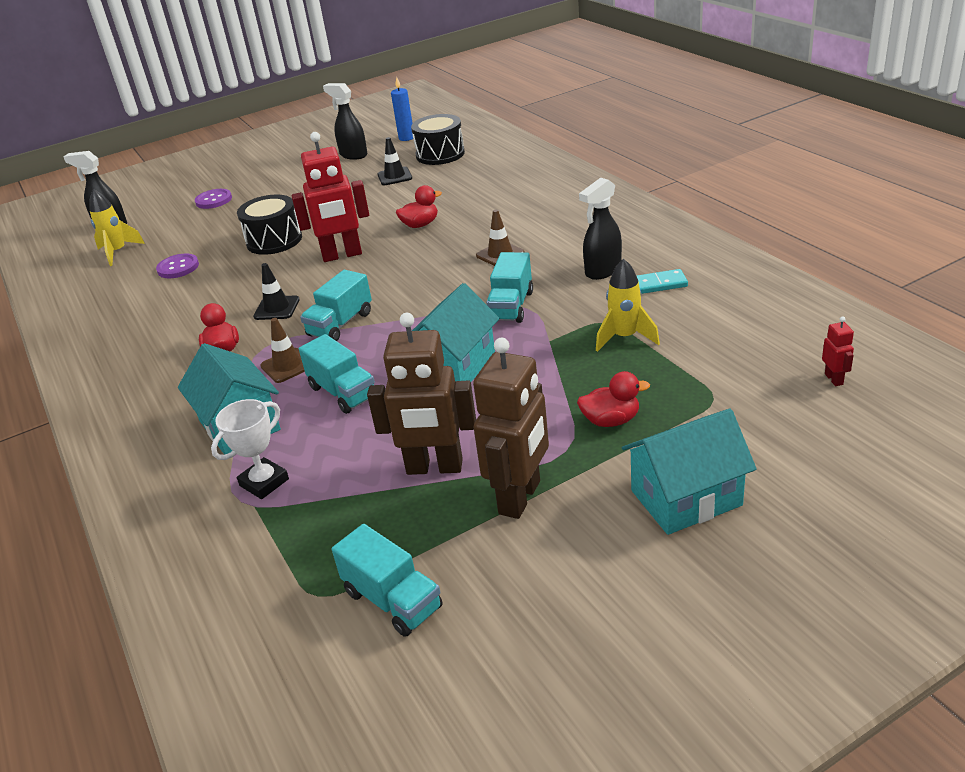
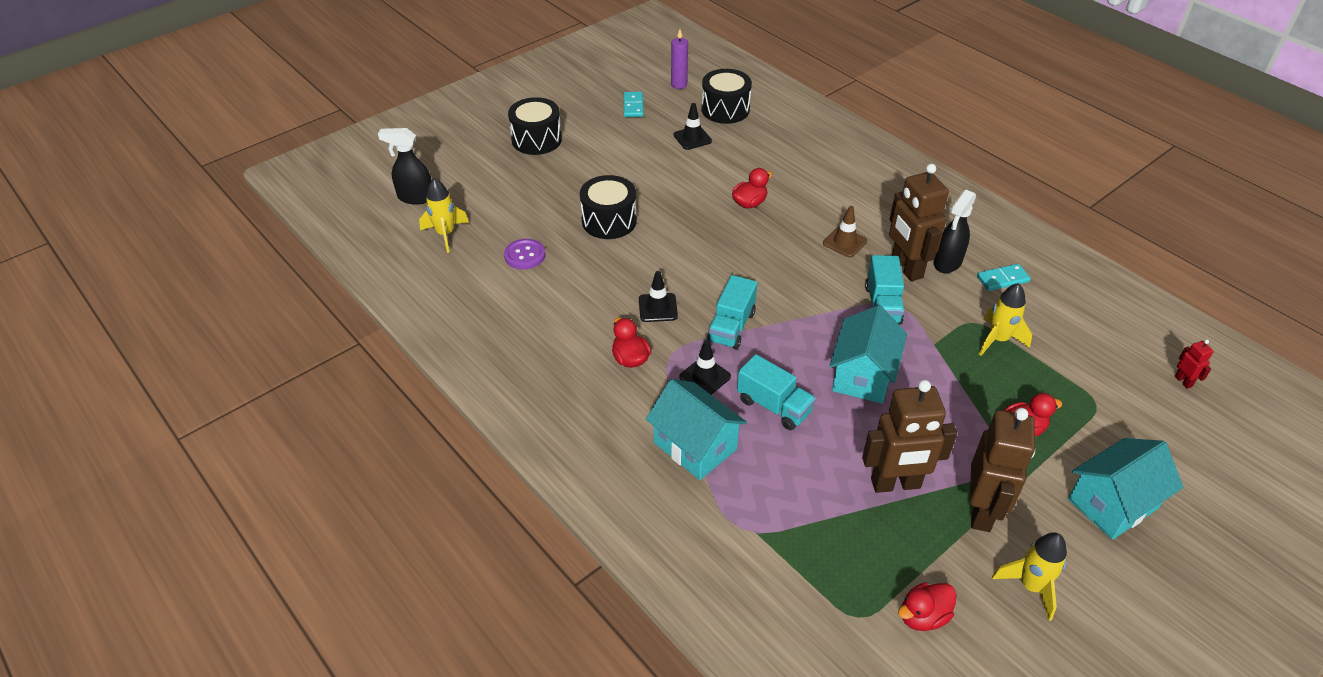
camera: 15 degrees left, 10 degrees up
purple button [195,189,232,209] -> none
white trophy [211,399,289,499] -> none
brown traffic cone [260,318,305,383] -> black traffic cone [679,340,731,395]
red robot [292,132,369,262] -> none
black spray bottle [323,83,367,160] -> turquoise domino [624,92,644,117]
turquoise truck [332,524,442,637] -> red duck [898,582,957,631]
blue candle [391,77,413,141] -> purple candle [671,29,688,89]
none -> black drum [508,97,562,155]
none -> brown robot [889,164,949,281]
none -> yellow rocket [992,532,1067,621]

